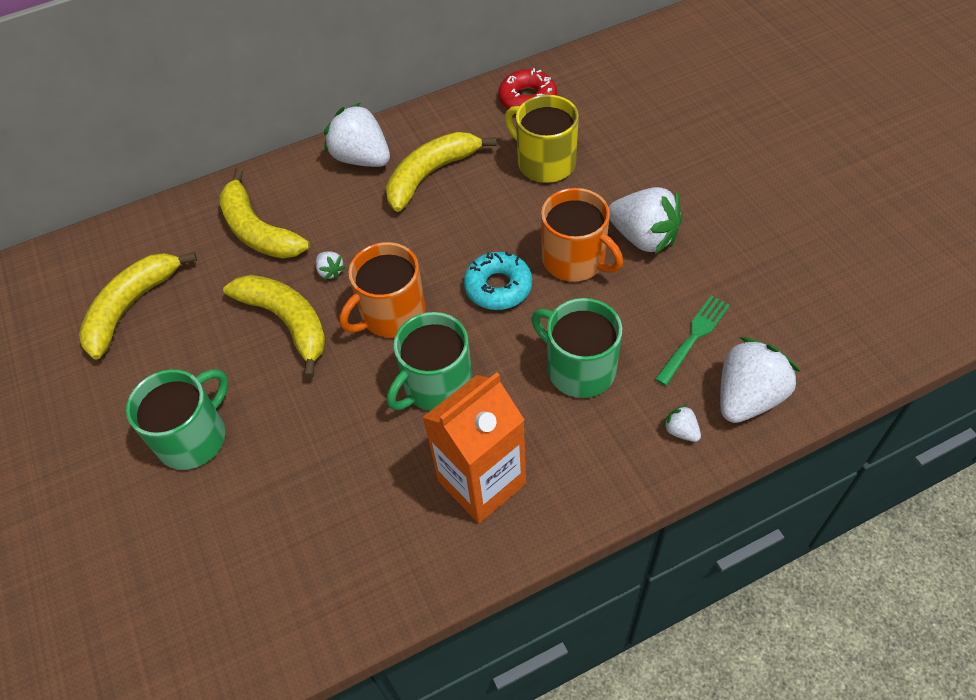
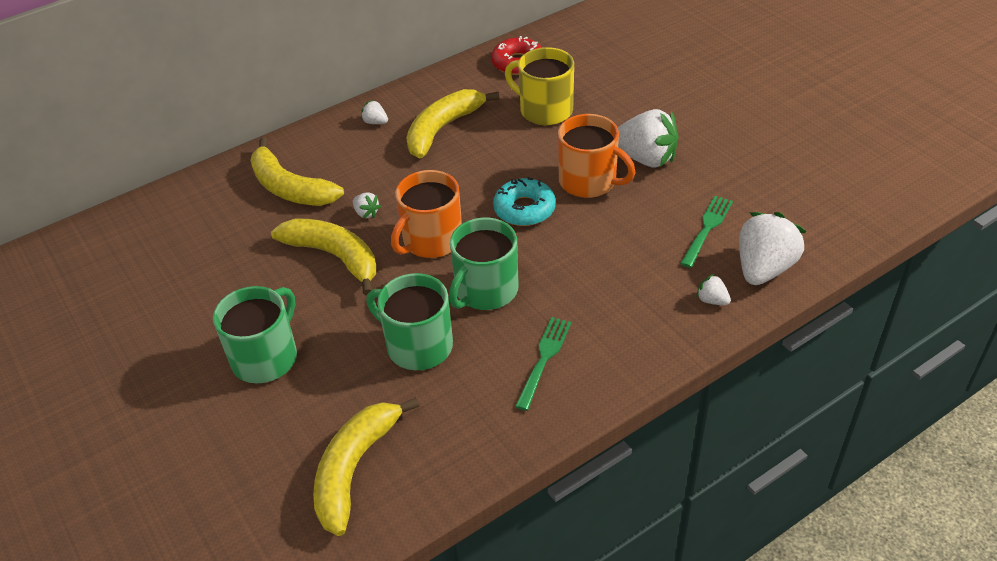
camera: 10 degrees left, 10 degrees down
yellow banana [79,252,197,359] -> yellow banana moved to [313,397,419,536]
white strawberry [324,103,390,167] -> white strawberry [361,100,388,124], size x0.44
orange carton [423,372,526,523] -> green fork [515,317,571,411]
green mug [532,298,622,398] -> green mug moved to [366,273,453,370]

